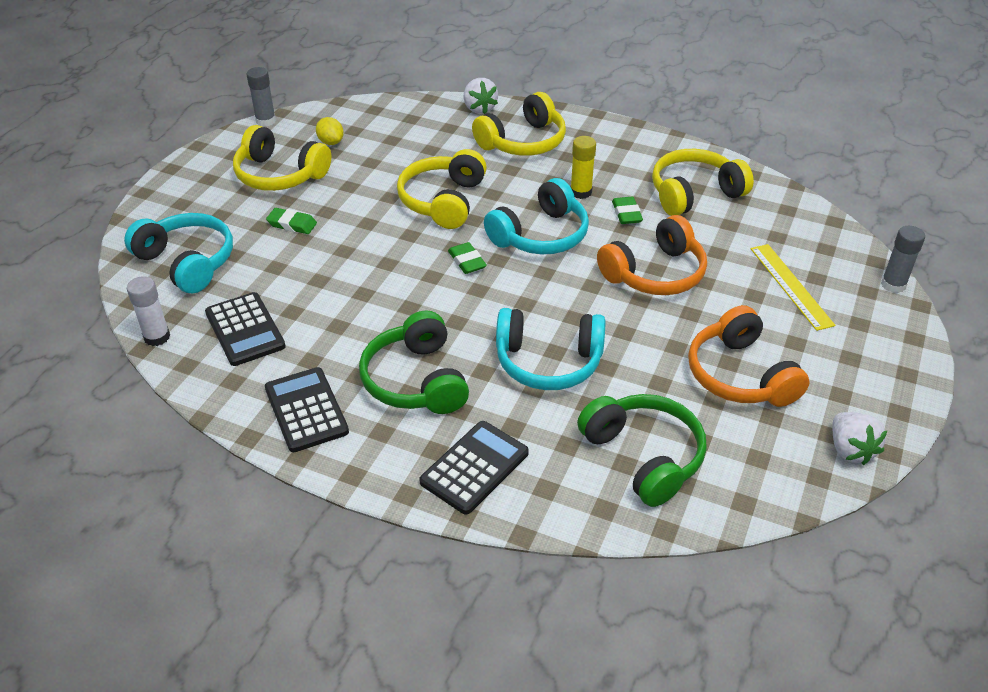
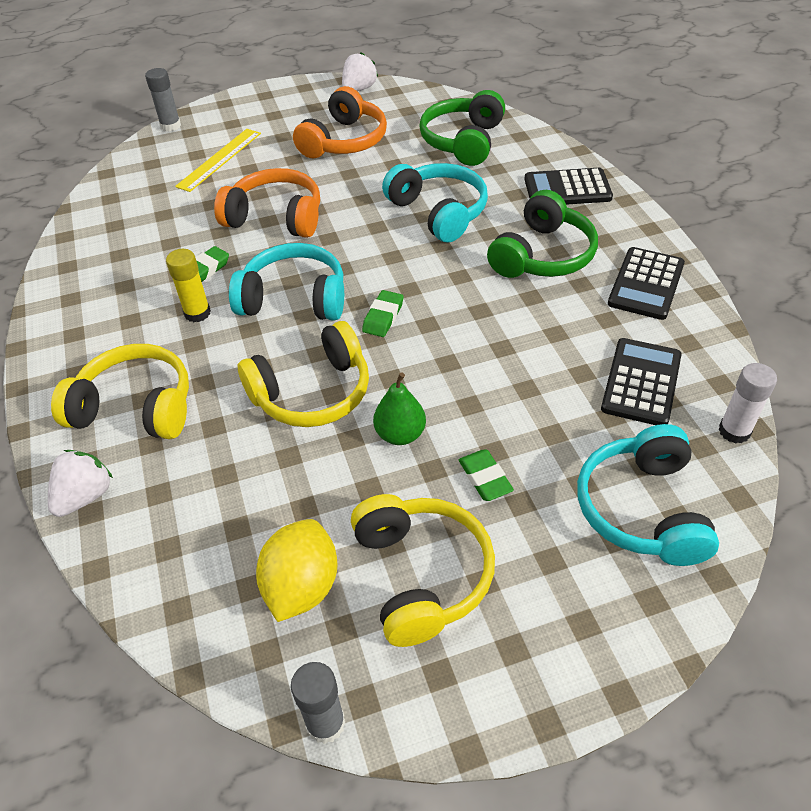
camera: 130 degrees left, 5 degrees up
yellow lemon [316,117,344,145] -> yellow lemon [256,519,337,622], size x1.71
yellow headphones [652,149,754,216] -> none
none -> green pear [373,372,426,445]

